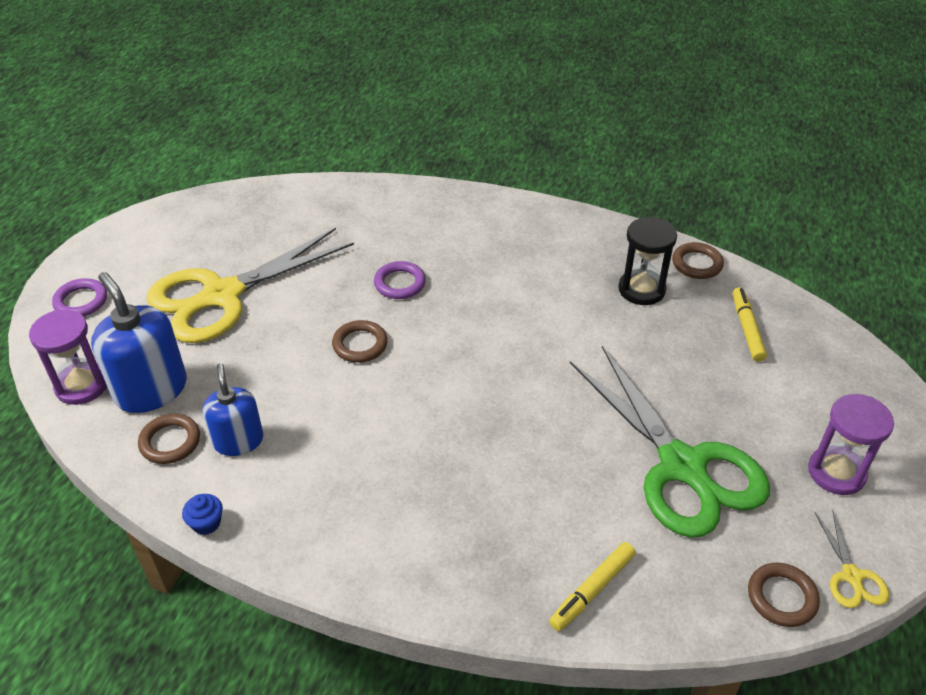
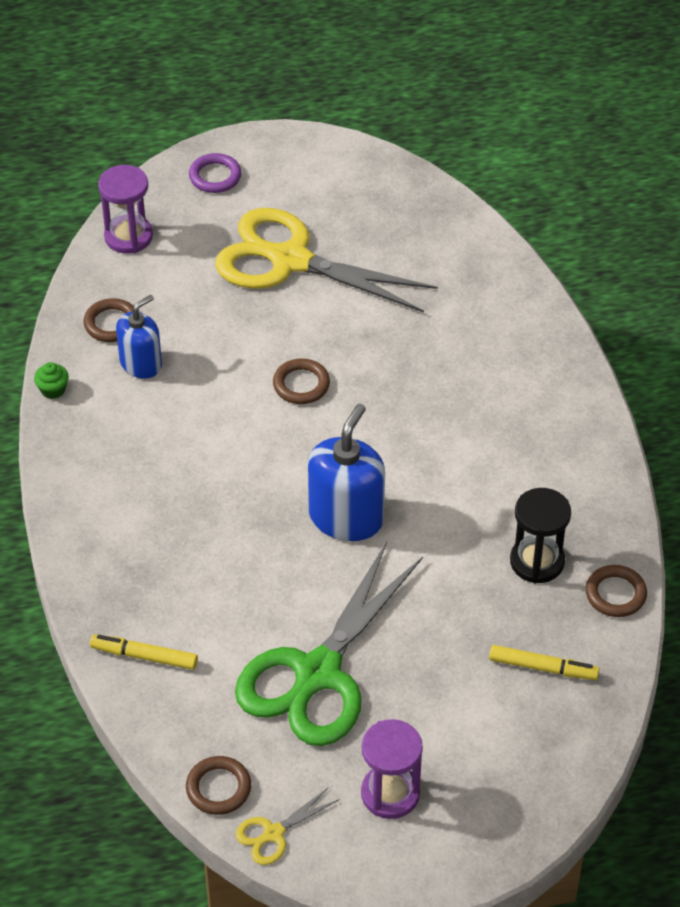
camera: 60 degrees right, 5 degrees up
blue soap dispenser [91,272,187,413] -> blue soap dispenser moved to [308,404,385,541]
blue cupcake [182,494,223,535] -> green cupcake [34,362,69,399]
purple ring [374,261,426,299] -> none
yellow marker [733,287,767,362] -> yellow marker turned 45 degrees clockwise [489,645,599,680]

